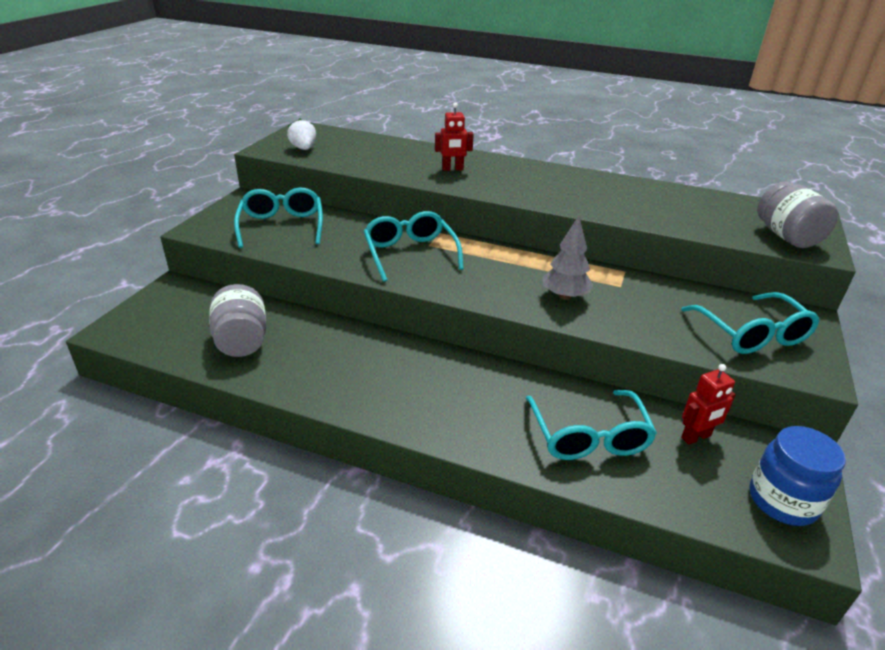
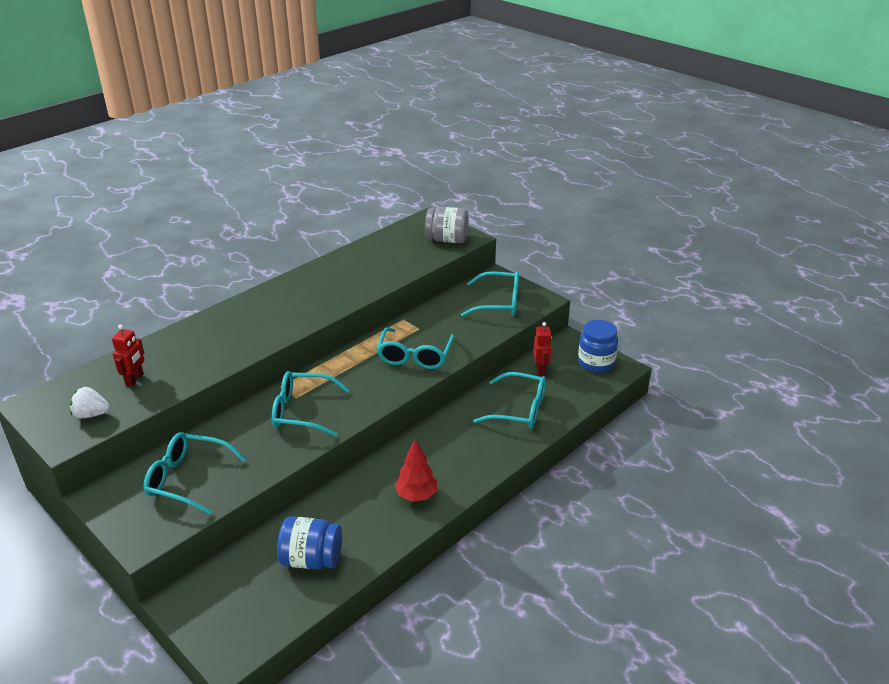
camera: 65 degrees left, 0 degrees up
grey jar [209,284,266,357] -> blue jar [277,516,342,570]
red robot [435,103,474,171] -> red robot moved to [112,324,145,386]
grey tree [543,216,593,300] -> turquoise glasses [377,327,455,369]
none -> red tree [395,439,437,502]

